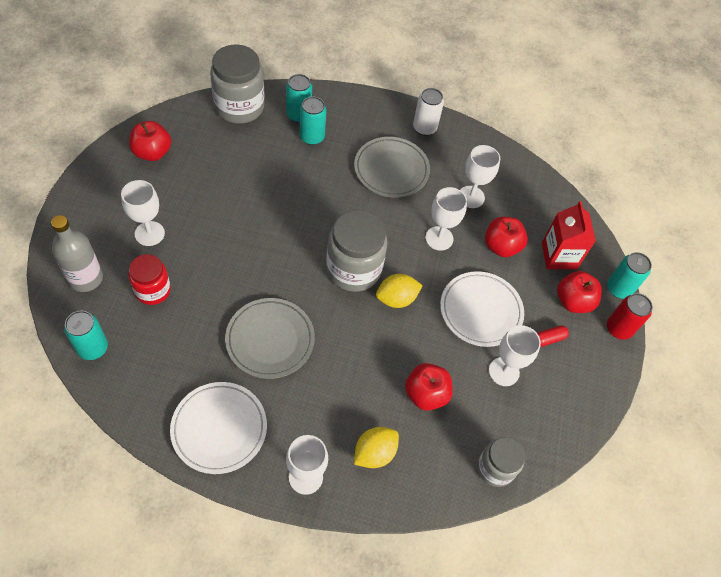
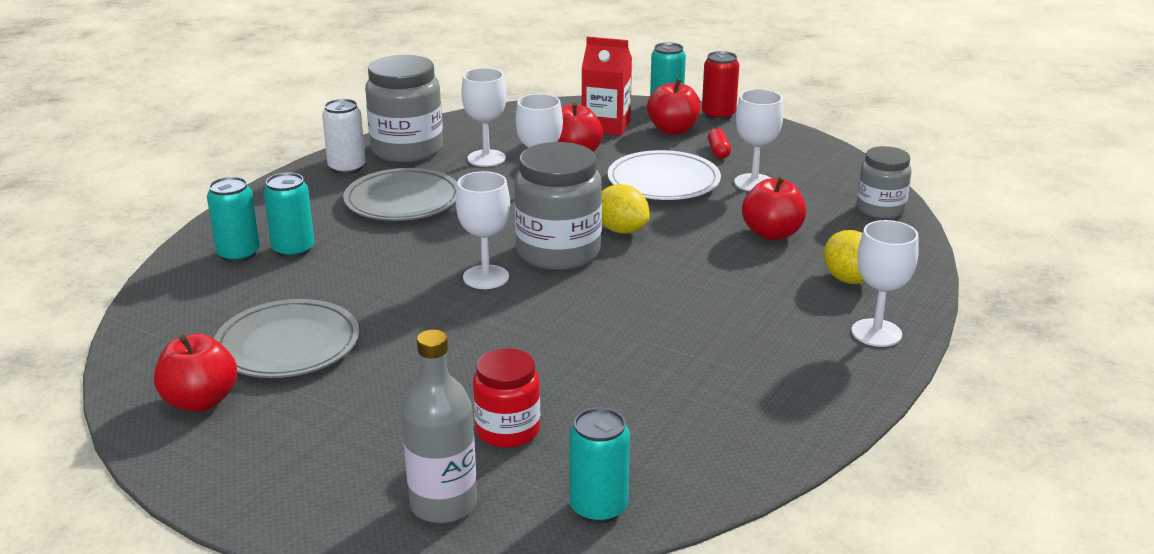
camera: 65 degrees left, 30 degrees down
white goblet [121,180,165,246] -> white goblet moved to [456,171,510,289]
white plate [170,382,267,474] -> none
grey jar [210,45,264,124] -> grey jar moved to [365,55,443,163]
grey plate [225,298,315,379] -> grey plate moved to [214,299,359,378]
yellow lemon [376,274,423,308] -> yellow lemon turned 45 degrees counterclockwise [601,184,650,234]

